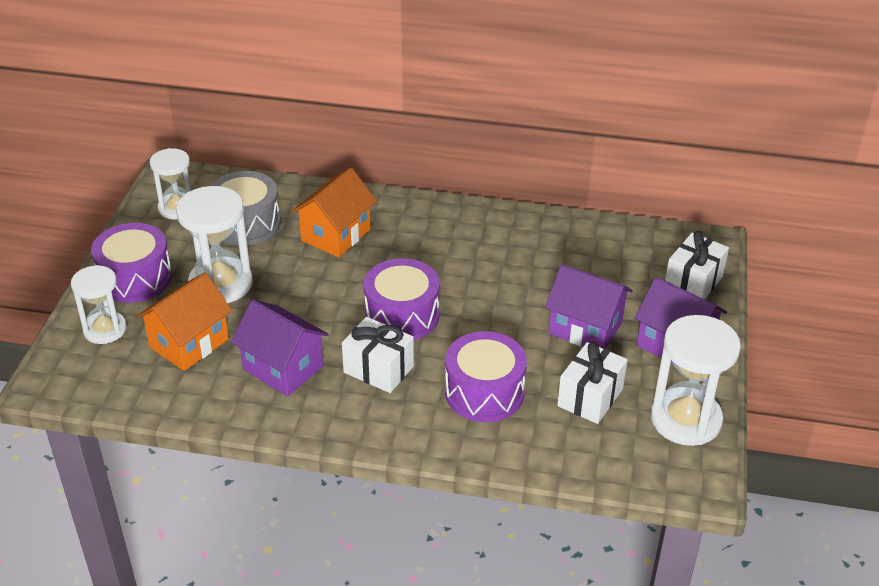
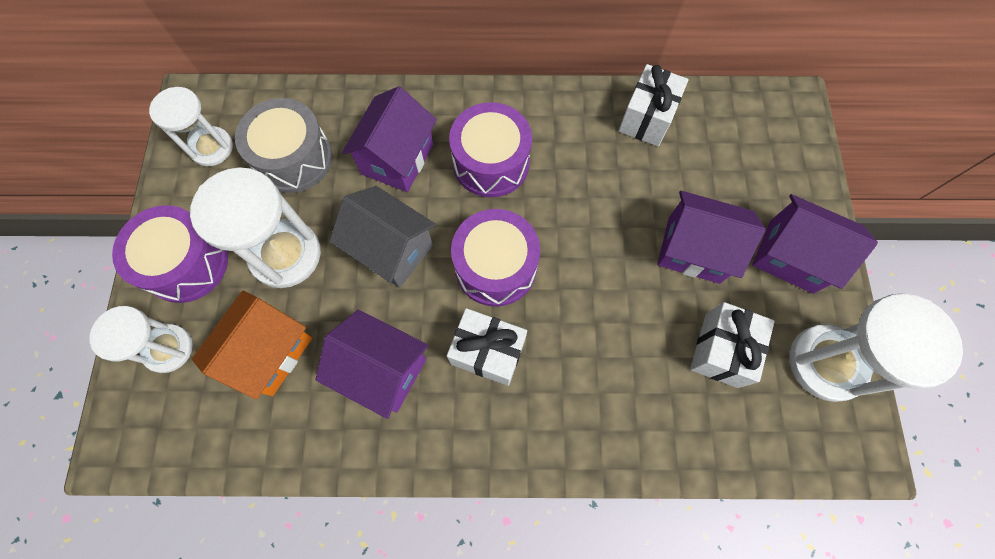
camera: 10 degrees left, 30 degrees up
orange house [292,168,377,257] -> purple house [342,86,437,192]
purple drum [445,331,527,422] -> purple drum moved to [449,102,532,197]
white gift [665,231,729,299] -> white gift moved to [619,64,689,146]
none -> grey house [329,186,436,288]

